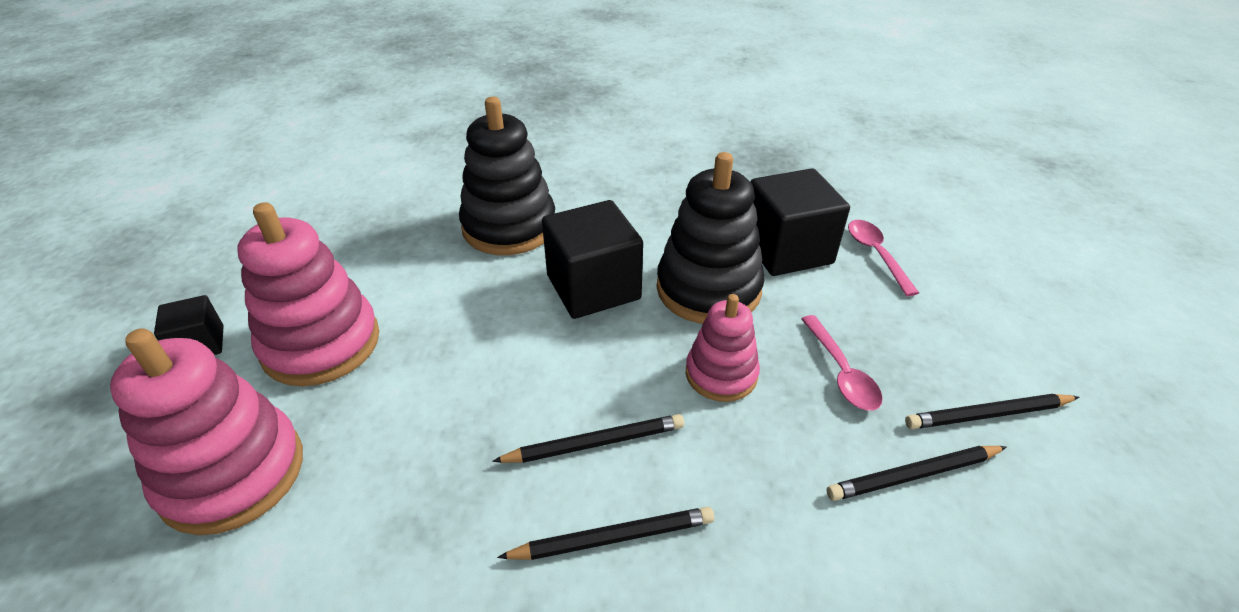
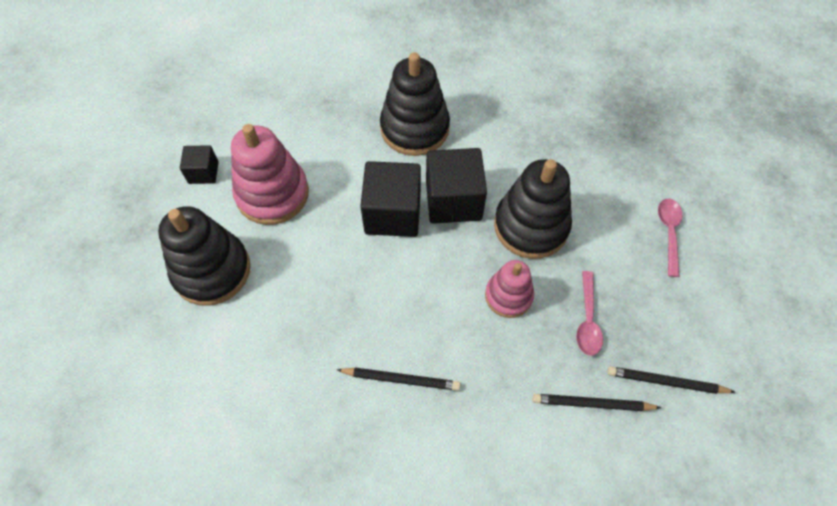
camera: 20 degrees right, 20 degrees up
pink stacking toy [110,328,303,535] -> black stacking toy [158,206,251,305]
black pencil [492,414,684,463] -> none
black cube [751,168,850,276] -> black cube moved to [360,161,421,237]

